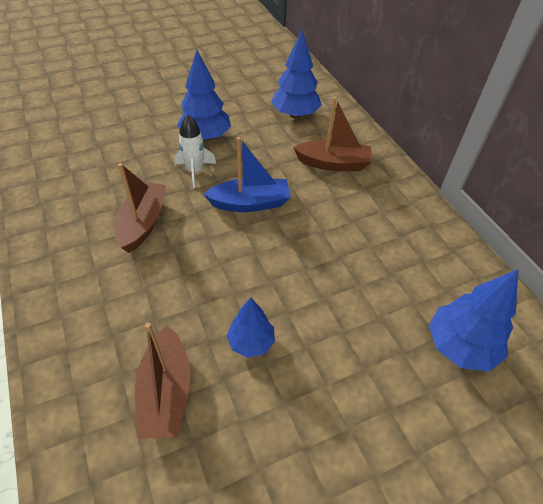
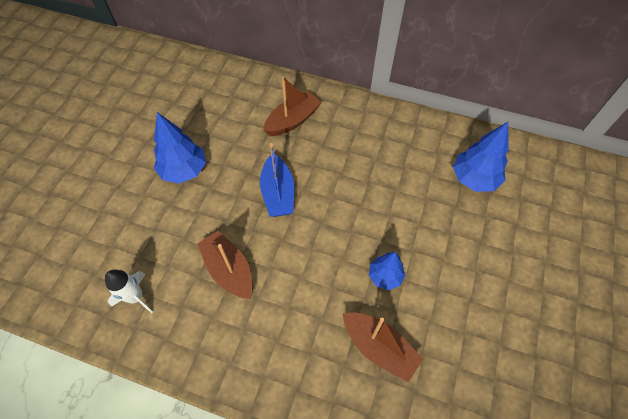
camera: 45 degrees left, 10 degrees up
white rocket [174,115,216,188] -> white rocket moved to [105,270,153,313]
blue boat [203,137,291,212] -> blue boat turned 135 degrees clockwise [260,143,294,217]
blue tree [271,29,322,118] -> none

